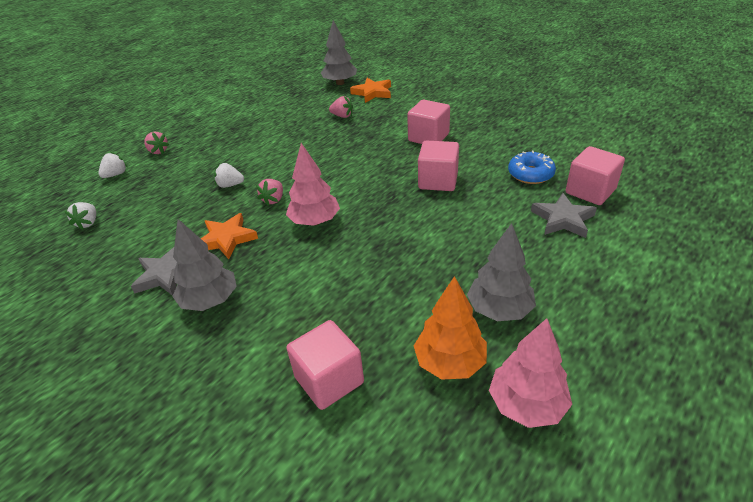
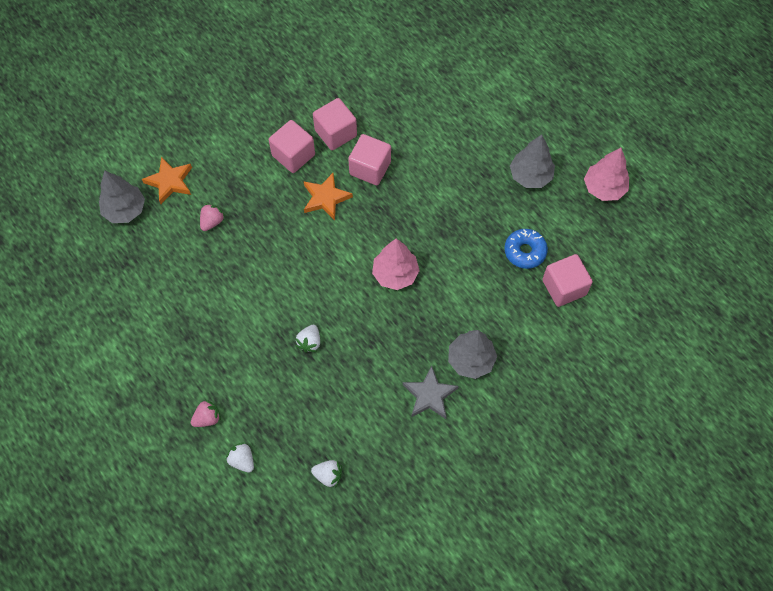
camera: 80 degrees left, 25 degrees up
orange star [201,213,258,259] -> orange star moved to [304,173,353,220]
pink strawberry [256,179,283,206] -> none
orange tree [414,276,487,380] -> none
blue donut [508,151,556,184] -> blue donut moved to [504,229,548,269]
grey star [531,193,597,238] -> none
pink cube [566,146,625,205] -> pink cube moved to [313,98,357,150]

